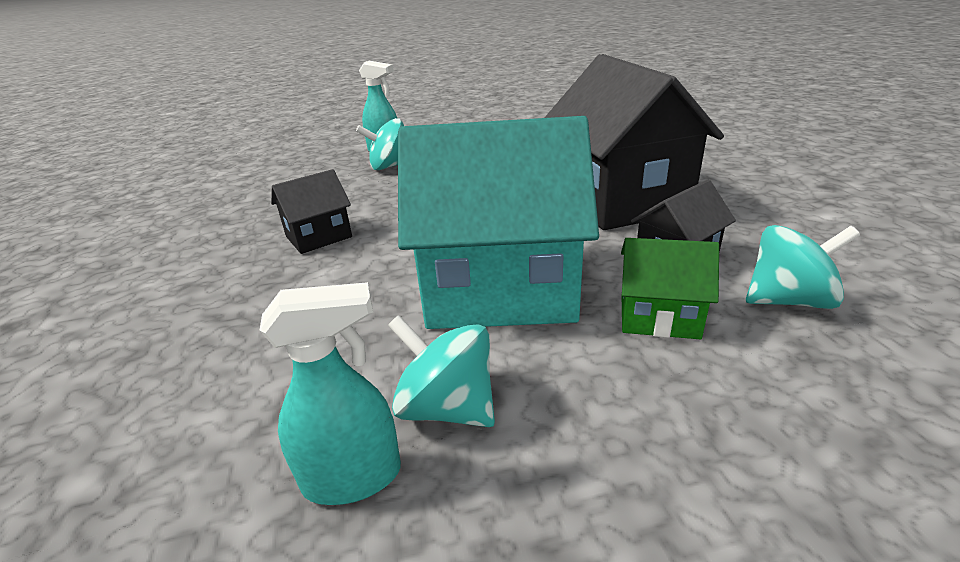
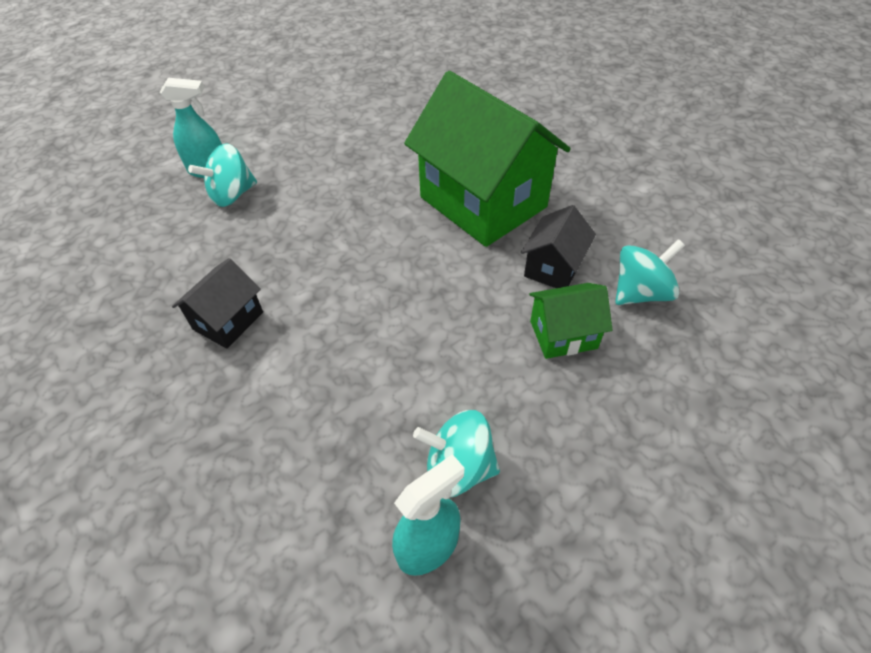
camera: 25 degrees left, 20 degrees up
turquoise house [398,116,599,329] -> none
black house [545,54,724,230] -> green house [404,71,571,247]

